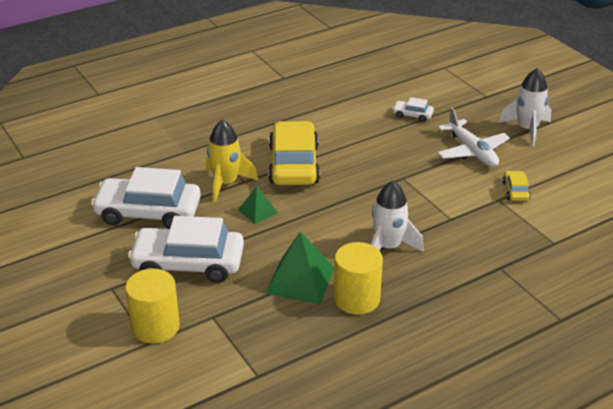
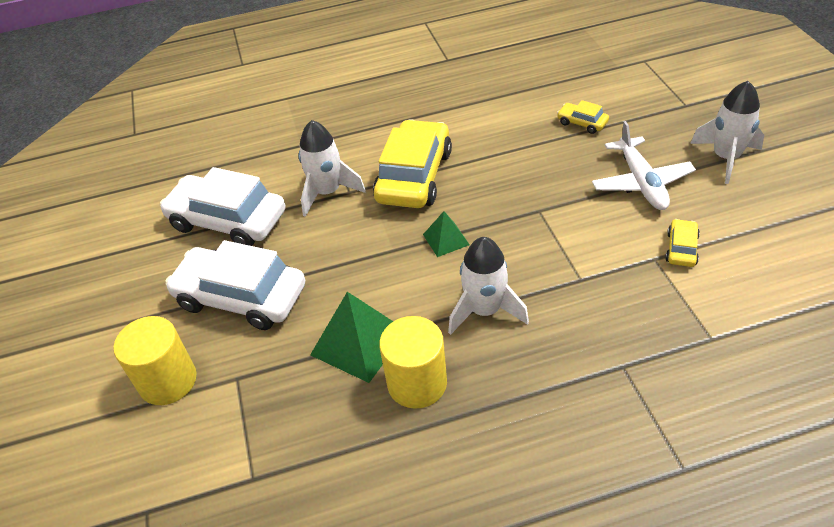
camera: 20 degrees right, 10 degrees up
yellow rocket [206,120,258,202] -> white rocket [299,120,366,217]
green pyramid [238,186,278,224] -> green pyramid moved to [423,211,470,257]
white car [392,97,434,122] -> yellow car [557,100,609,134]

